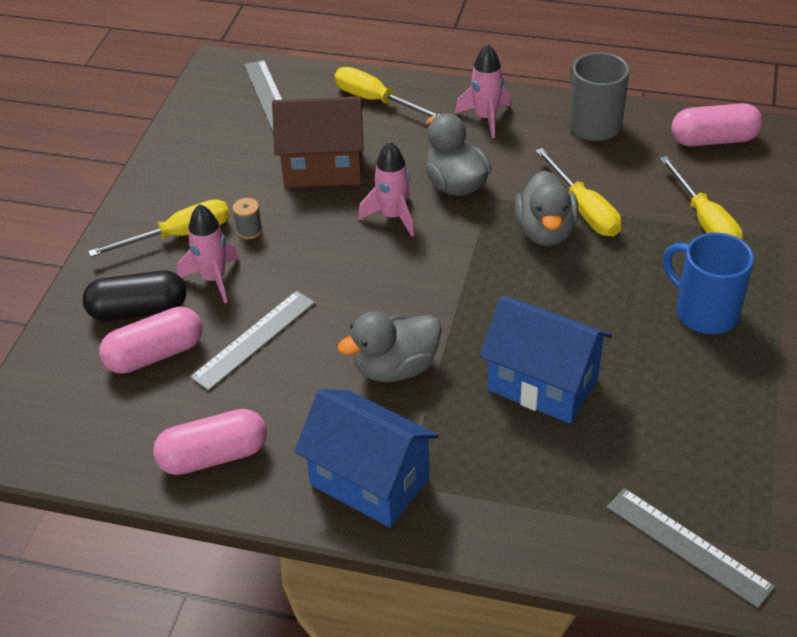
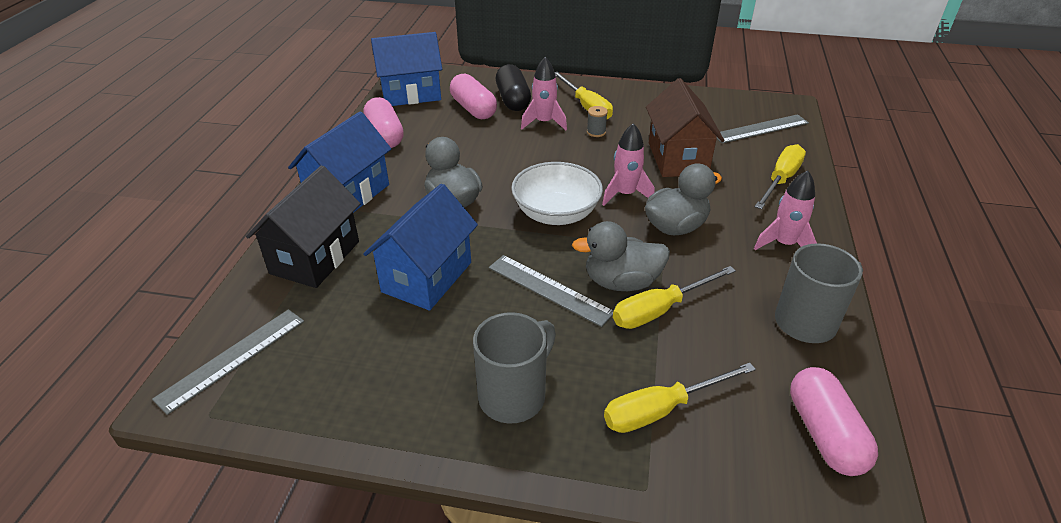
camera: 85 degrees right, 5 degrees down
grey ruler [190,291,315,391] -> grey ruler moved to [489,255,614,327]
blue mug [663,232,754,334] -> grey mug [473,312,556,424]
none -> black house [246,165,361,288]
none -> blue house [371,32,442,106]
none -> white bowl [511,162,603,225]

